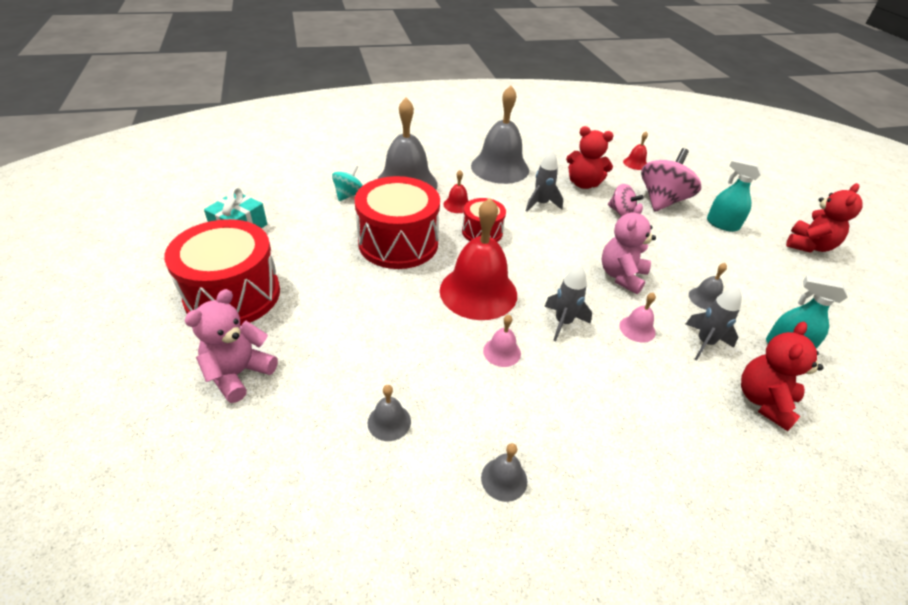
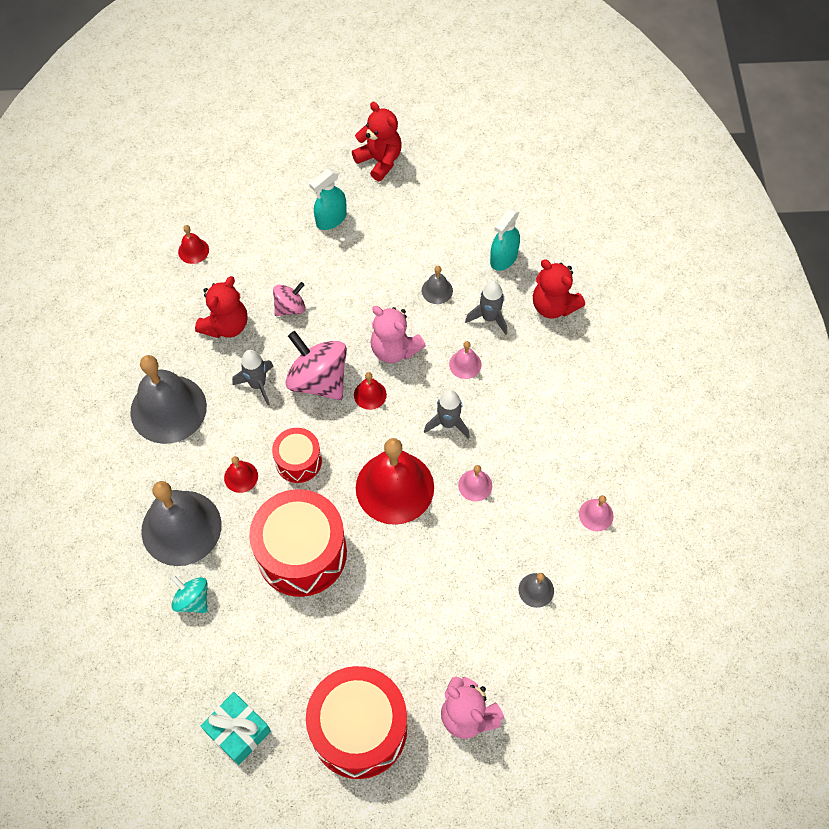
camera: 75 degrees left, 20 degrees up
grey bell [481,443,527,502] -> pink bell [579,495,614,531]
pink spinning top [641,148,701,212] -> pink spinning top moved to [285,331,347,400]
none -> red bell [354,372,387,410]

